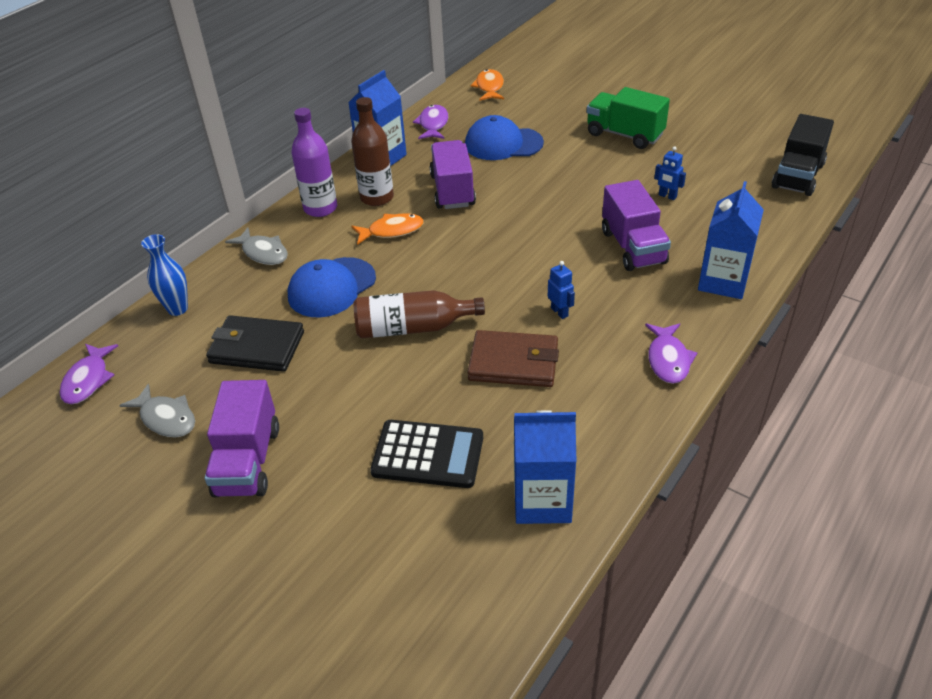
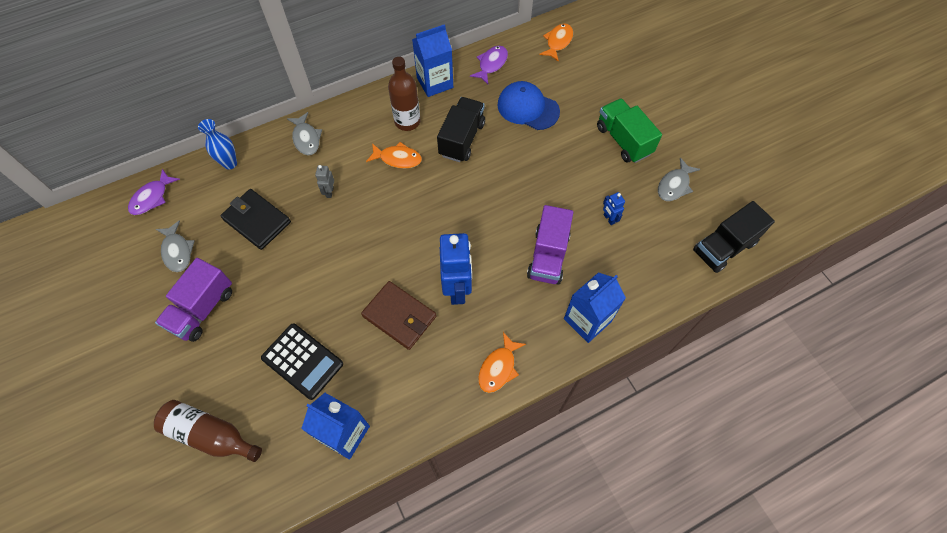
camera: 25 degrees right, 20 degrees up
blue cap [288,257,376,317] -> grey robot [315,165,334,198]
purple bottle [291,108,337,217] -> none
brown bottle [354,290,485,338] -> brown bottle moved to [154,400,262,462]
purple truck [430,140,476,209] -> black truck [437,97,485,162]
blue robot [548,261,575,319] -> blue robot [440,233,472,305], size x2.22
purple fish [645,323,697,384] -> orange fish [478,332,526,393]
none -> grey fish [658,158,700,201]

